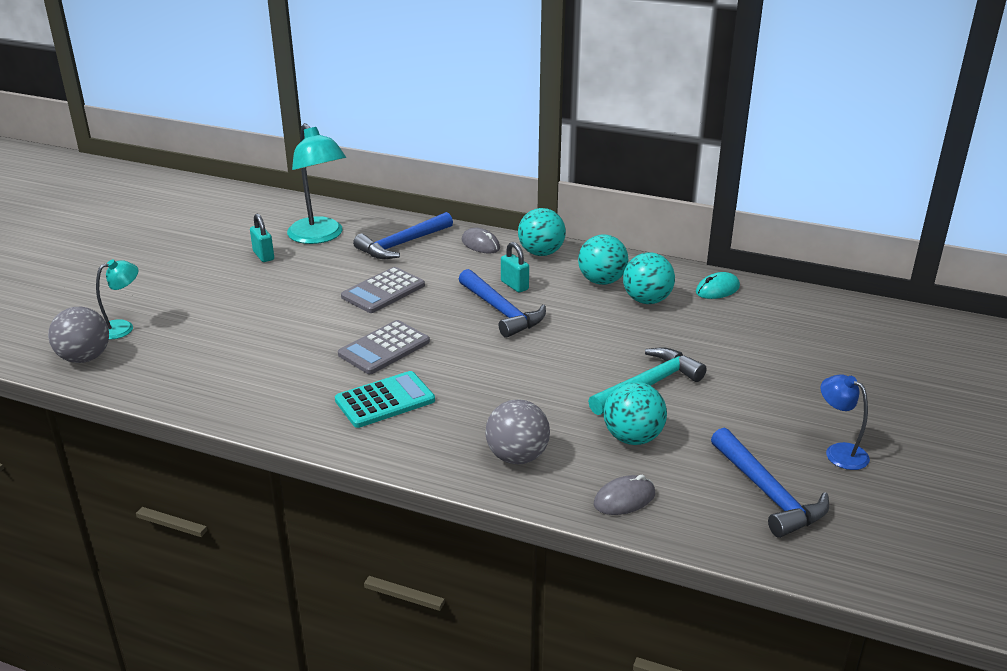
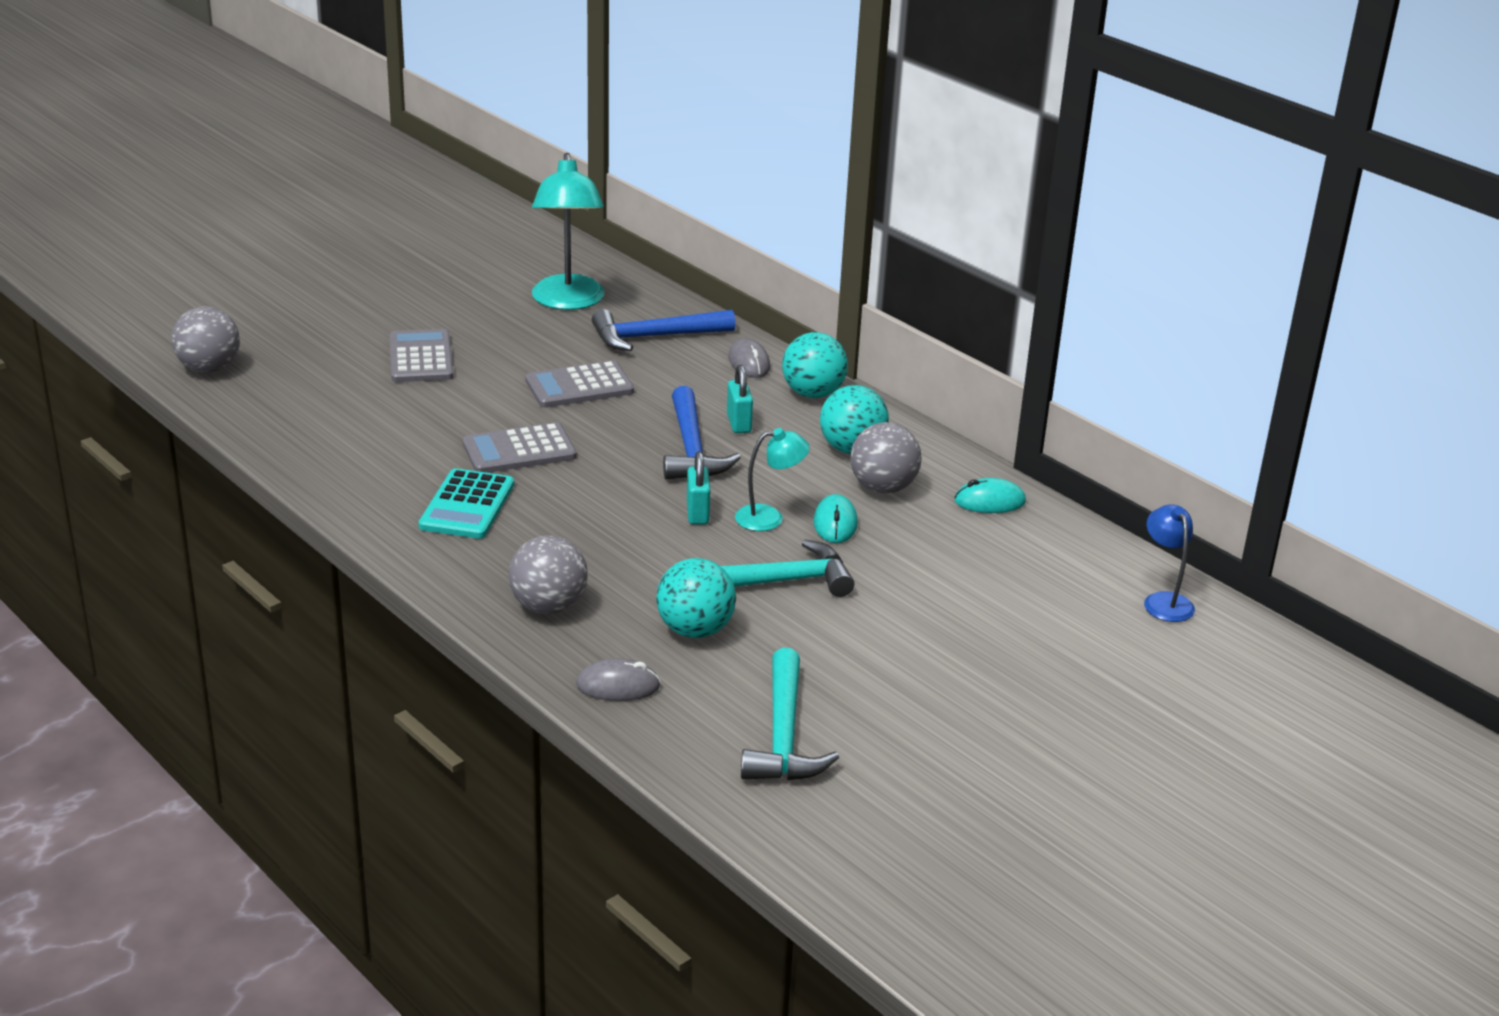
camera: 25 degrees right, 0 degrees up
turquoise lamp [96,260,139,340] -> turquoise lamp moved to [735,428,810,531]
turquoise padlock [250,213,274,262] -> turquoise padlock moved to [687,451,710,524]
turquoise calculator [335,371,435,428] -> turquoise calculator turned 105 degrees clockwise [419,468,514,539]
turquoise ball [623,253,675,304] -> grey ball [850,422,921,493]
blue hammer [711,428,829,538] -> turquoise hammer [741,648,839,780]
blue lamp [820,374,870,470] -> blue lamp moved to [1144,505,1195,622]
none -> grey calculator [390,329,453,382]
none -> turquoise mouse [813,494,858,543]

